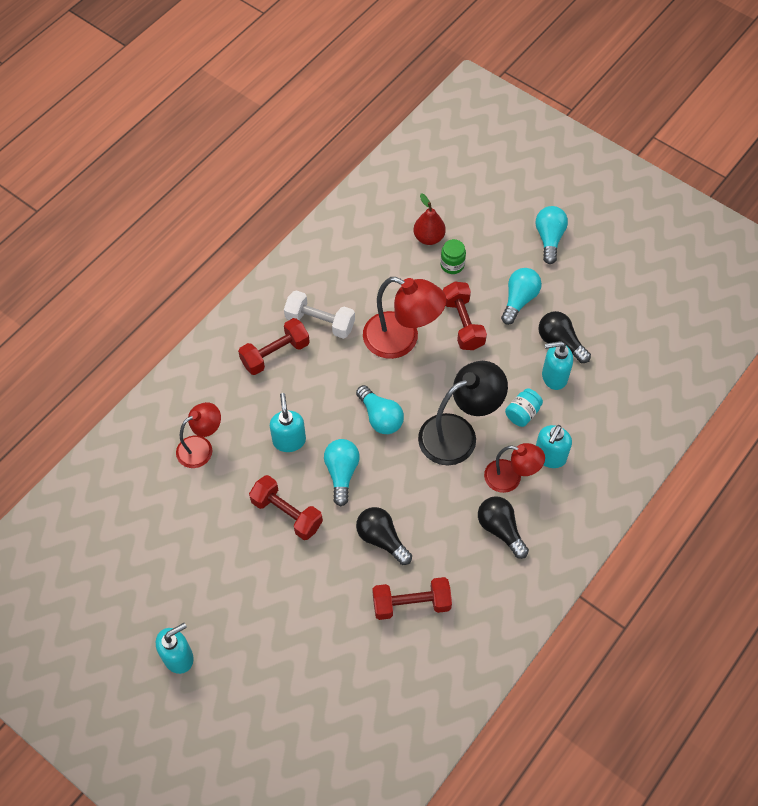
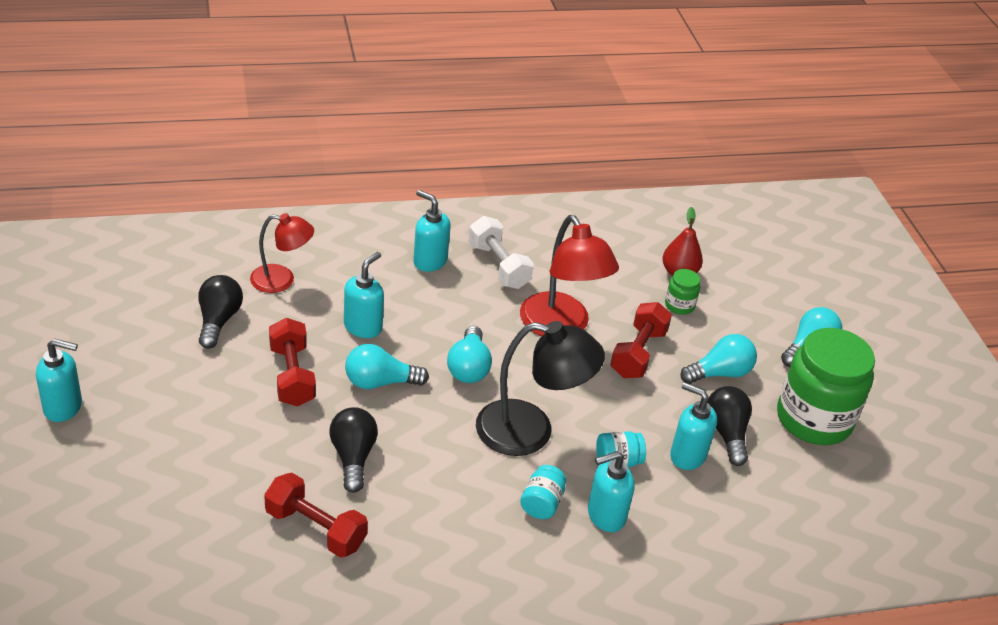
camera: 35 degrees right, 20 degrees down
red dumbbell [238,318,310,375] -> turquoise soap dispenser [413,190,451,272]
turquoise light bulb [324,439,360,506] -> turquoise light bulb turned 135 degrees counterclockwise [345,344,429,389]
black light bulb [478,496,529,559] -> black light bulb moved to [198,275,243,349]
red lamp [484,443,545,493] -> turquoise jar [520,465,566,519]
none -> green jar [777,328,875,445]

